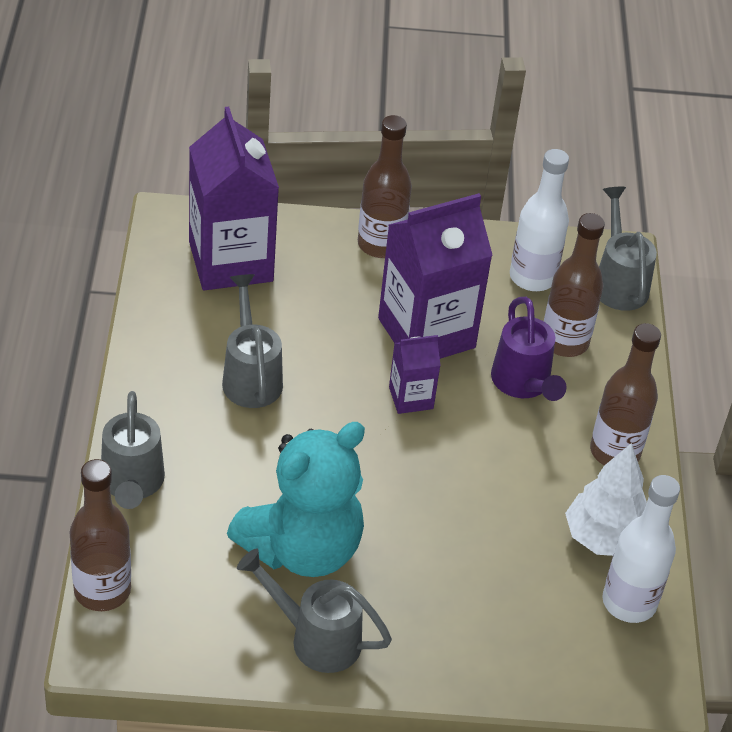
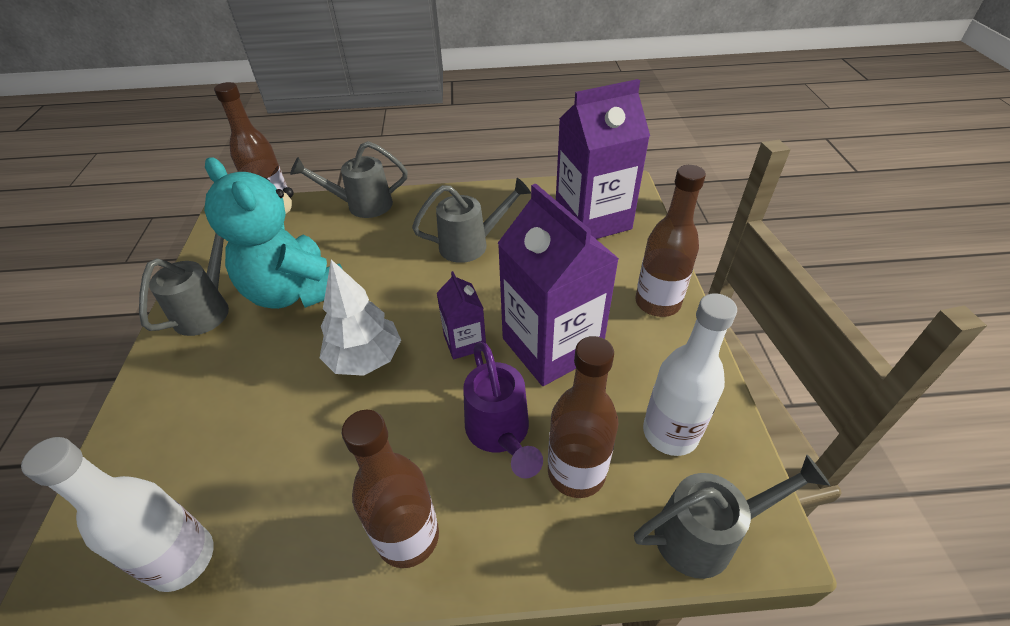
camera: 90 degrees right, 0 degrees up
purple watering can [491,297,566,401] -> purple watering can turned 90 degrees counterclockwise [463,342,543,478]
white tree [565,443,647,556] -> white tree moved to [320,259,401,376]

